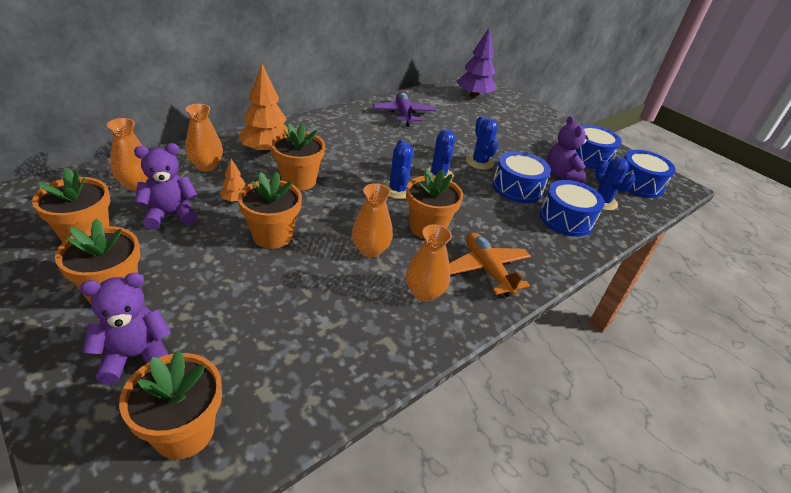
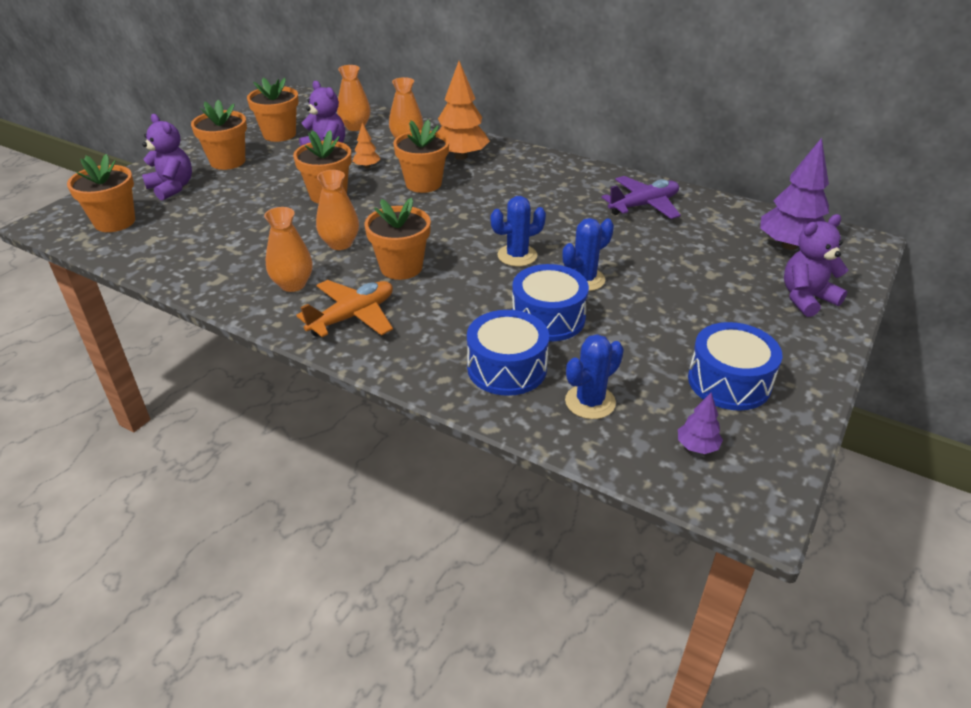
camera: 75 degrees right, 0 degrees up
blue cactus [384,139,413,199] -> none
purple teddy bear [547,116,588,183] -> purple teddy bear moved to [784,214,848,317]
blue drum [623,150,676,198] -> purple tree [678,392,723,454]

